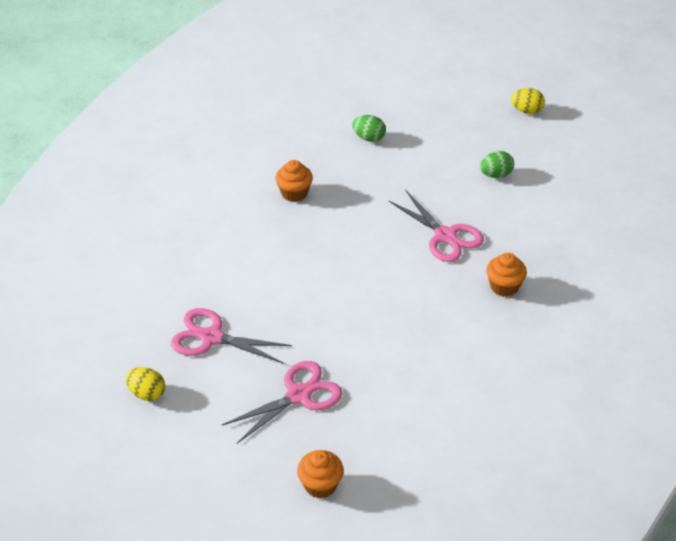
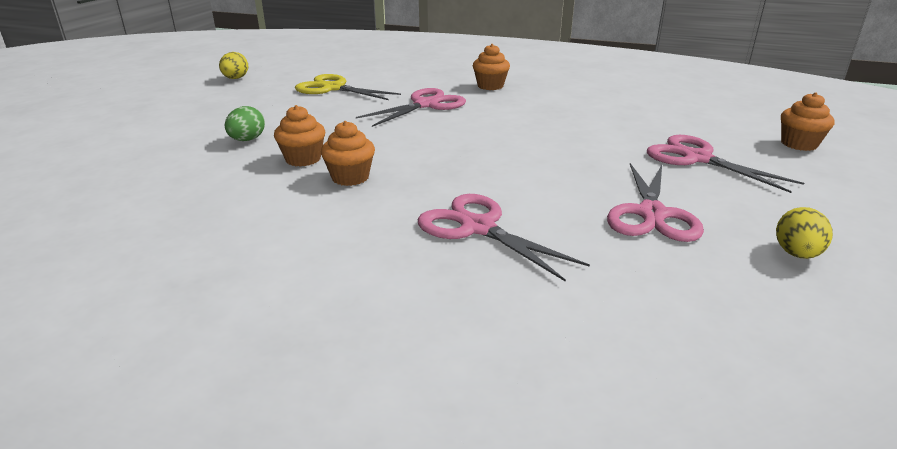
camera: 95 degrees left, 15 degrees down
green egg [480,151,514,178] -> yellow scissors [295,74,401,100]
none -> orange cupcake [274,105,325,167]
none -> pink scissors [418,194,590,282]

